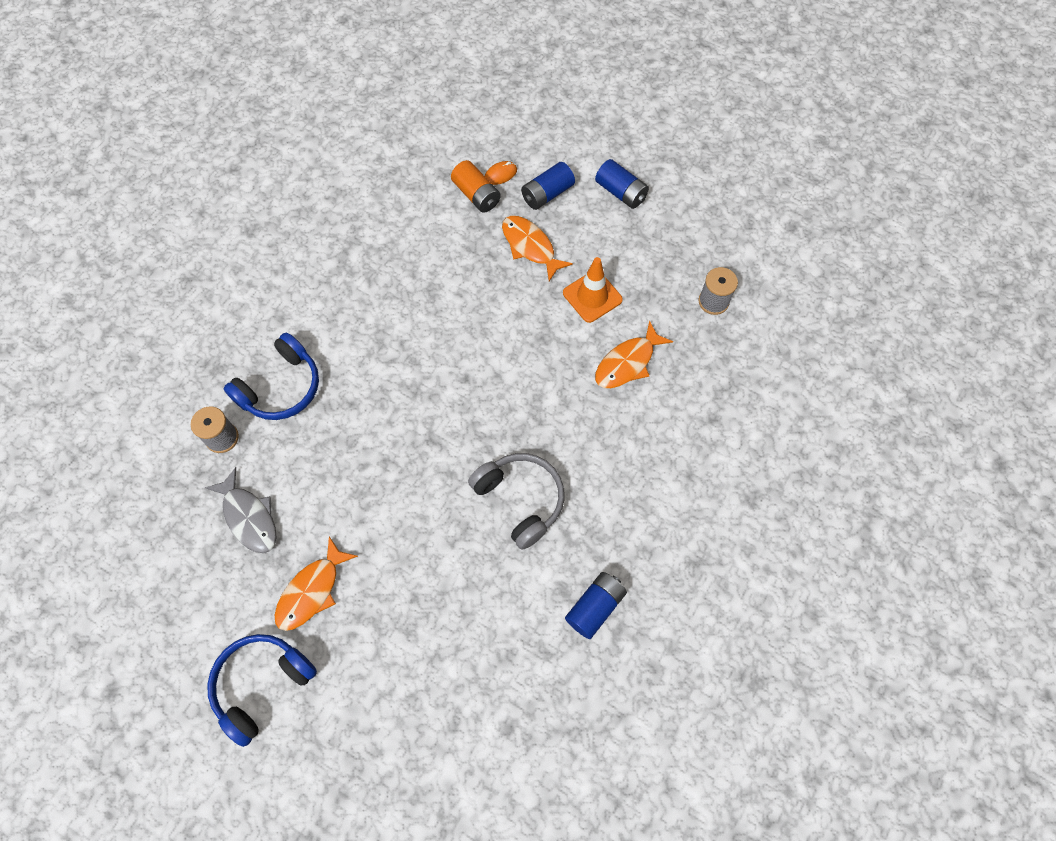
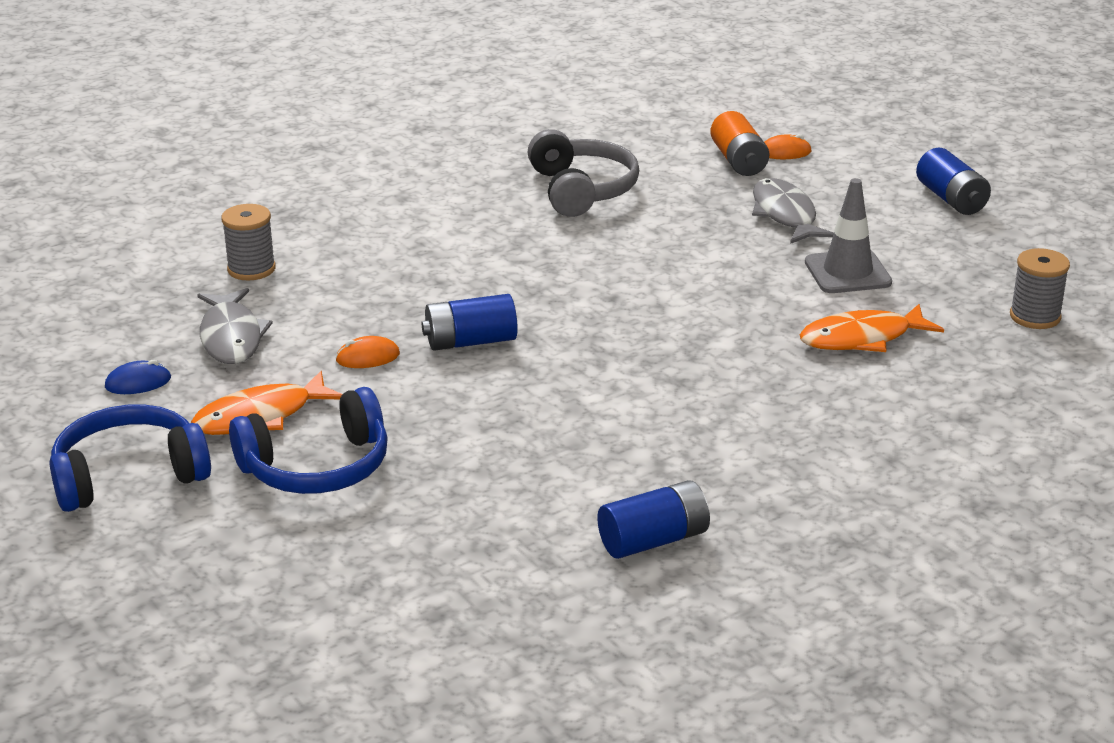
camera: 25 degrees right, 35 degrees down
blue headphones [223,333,319,420] -> blue headphones moved to [229,387,388,494]
grey headphones [468,453,565,550] -> grey headphones moved to [528,129,639,217]
orange fish [502,216,573,281] -> grey fish [752,178,834,244]
blue battery [521,162,575,210] -> blue battery moved to [422,294,518,351]
orange traffic cone [563,257,623,323] -> grey traffic cone [805,178,892,293]
none -> blue mouse [105,360,171,394]
none -> orange mouse [336,336,400,368]

